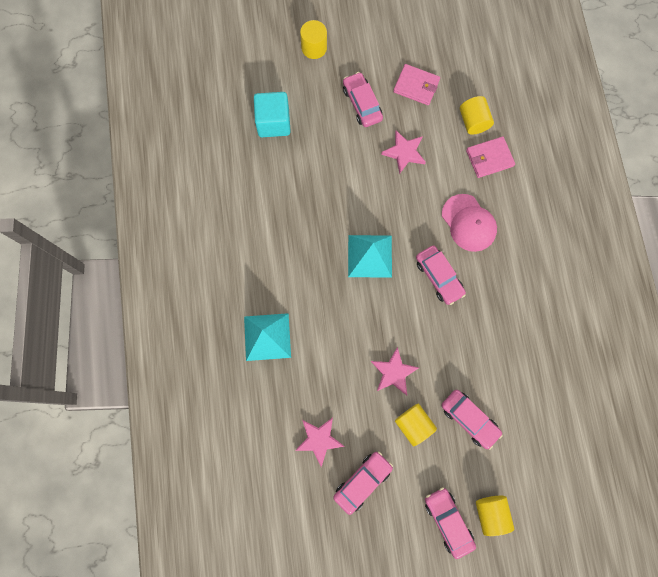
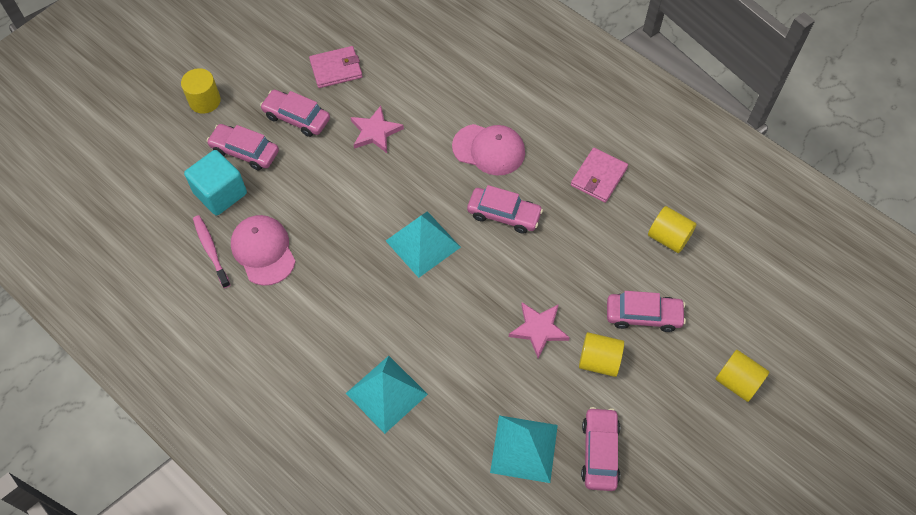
camera: 40 degrees left, 15 degrees down
pink star [295,418,345,467] -> turquoise pyramid [490,415,558,483]
pink car [425,487,476,559] -> pink car moved to [207,124,279,170]
yellow cylinder [460,96,494,135] -> yellow cylinder moved to [648,206,697,253]
pink wallet [466,136,515,178] -> pink wallet moved to [571,148,628,203]
none -> pink toothbrush [193,215,230,288]
none -> pink cap [231,215,296,286]

